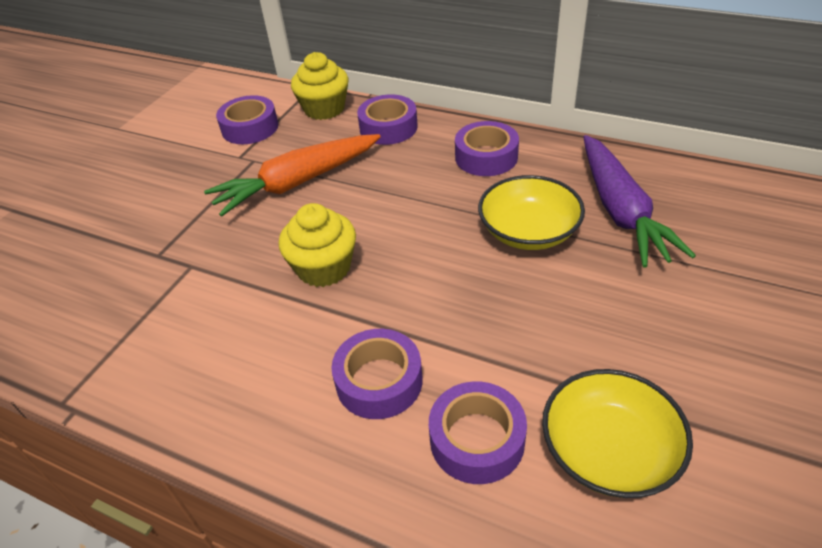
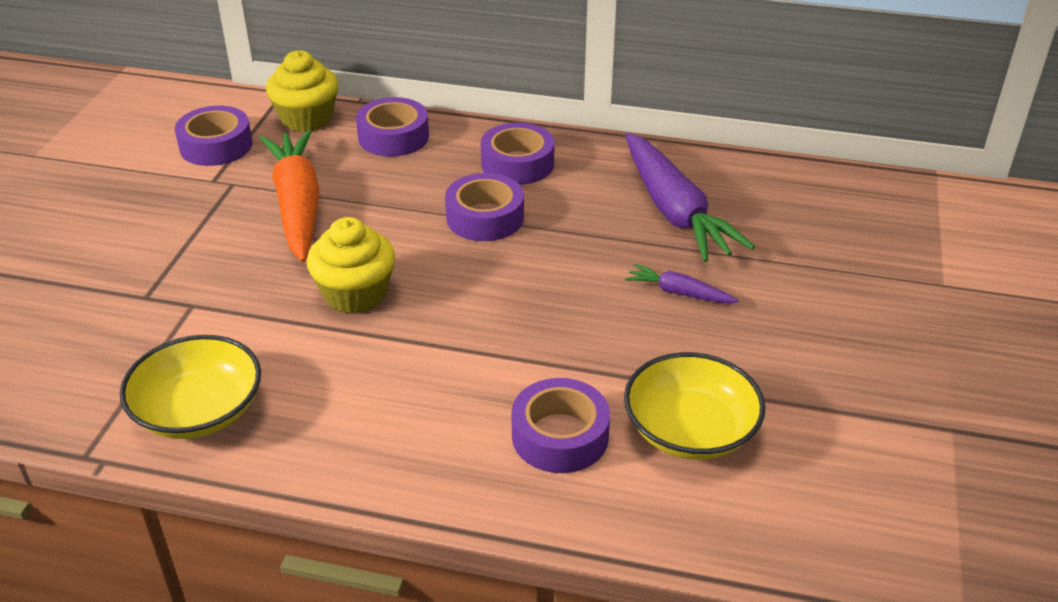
camera: 15 degrees left, 5 degrees down
orange carrot [204,134,381,217] -> orange carrot turned 120 degrees clockwise [260,130,319,262]
purple tape [331,329,422,419] -> purple tape moved to [445,173,524,241]
yellow bowl [478,175,585,250] -> yellow bowl moved to [120,335,261,439]
none -> purple carrot [625,263,739,304]

